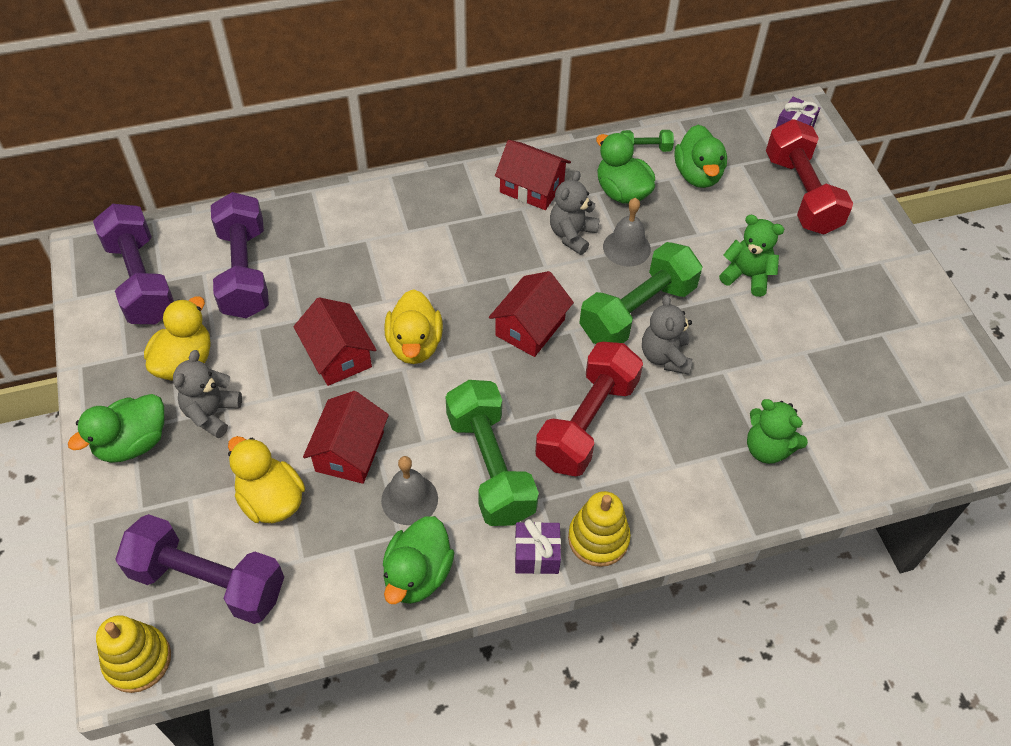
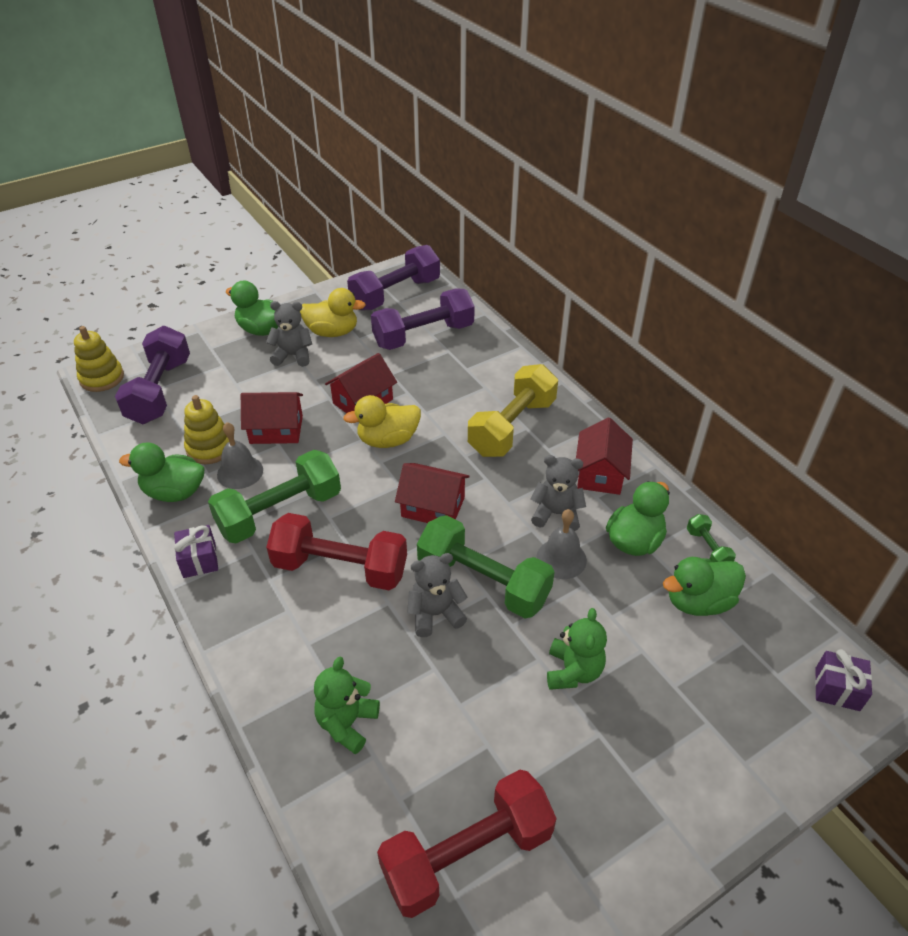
camera: 75 degrees right, 10 degrees down
yellow duck [228,436,305,523] -> none
yellow stacking toy [568,491,631,567] -> yellow stacking toy moved to [184,395,229,464]
red dumbbell [766,119,853,235] -> red dumbbell moved to [377,770,557,918]
none -> yellow dumbbell [468,364,558,457]

